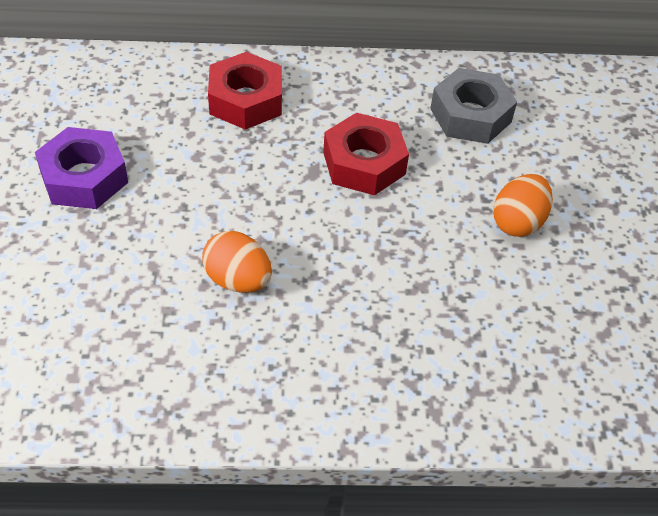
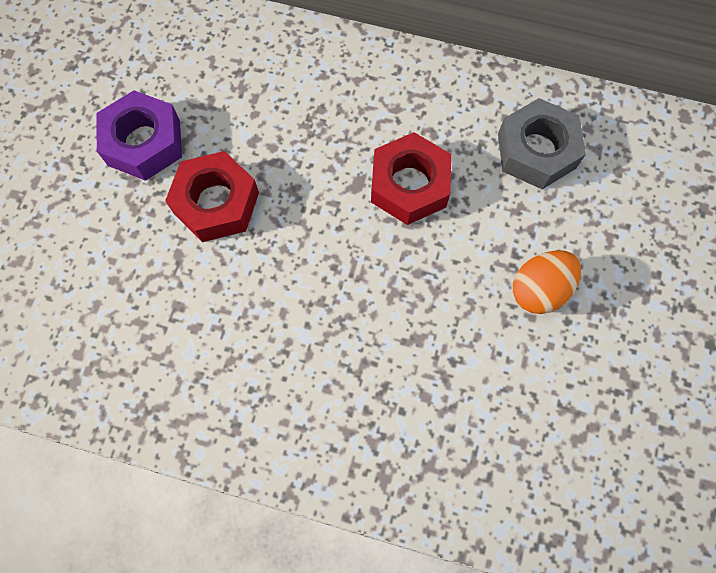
camera: 20 degrees right, 20 degrees up
orange egg [202,231,272,293] -> none
red nut [208,52,282,129] -> red nut moved to [165,151,259,242]

